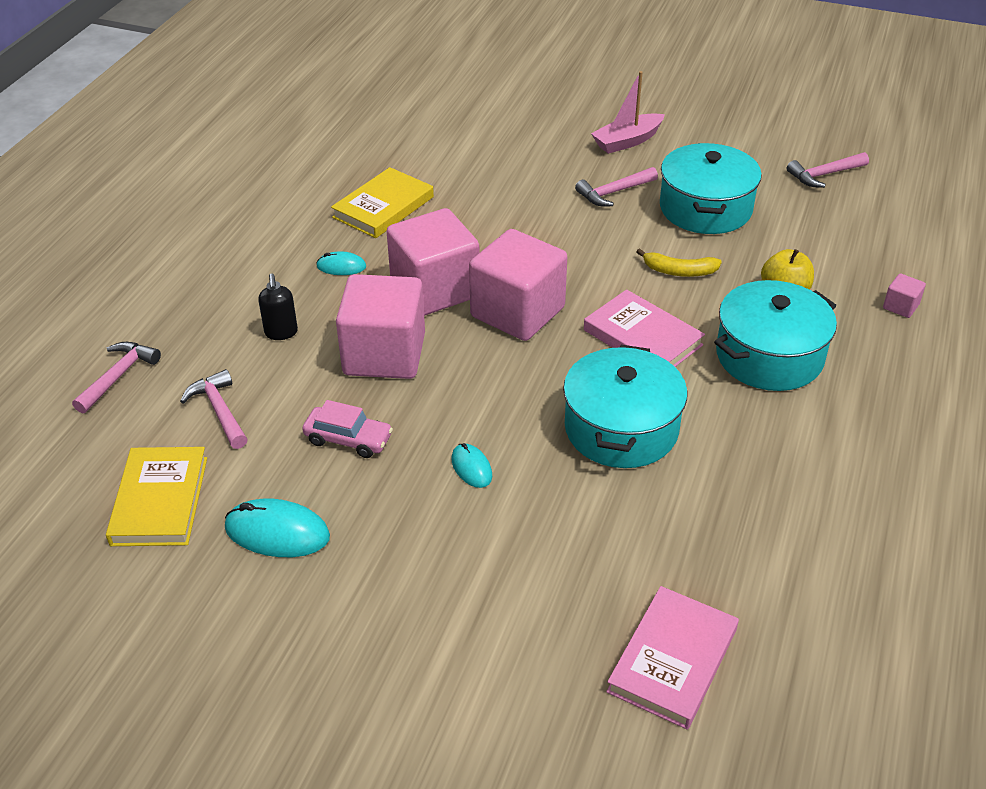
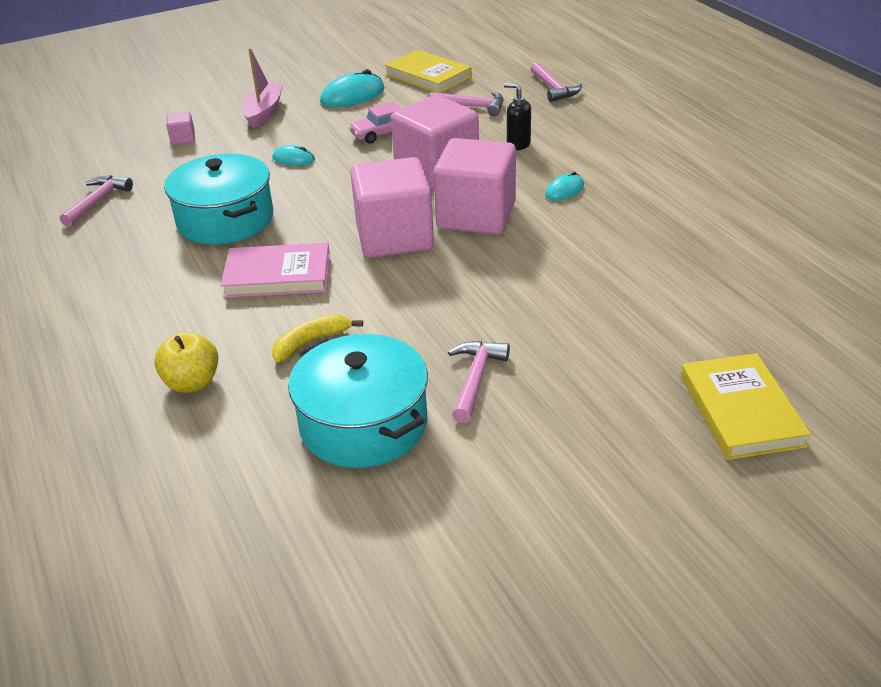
camera: 135 degrees right, 5 degrees down
yellow book [331,167,434,238] -> yellow book moved to [681,353,811,460]
pink boat [591,71,665,154] -> pink boat moved to [242,48,283,128]
pink book [606,586,739,730] -> none
turquoise pot [714,280,837,391] -> none
pink hammer [787,152,869,188] -> pink hammer moved to [60,175,133,227]
pink cube [883,274,926,318] -> pink cube moved to [166,112,195,145]

